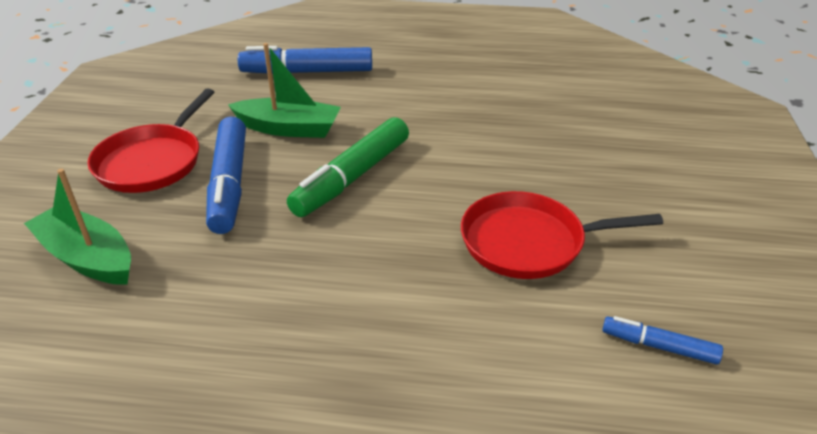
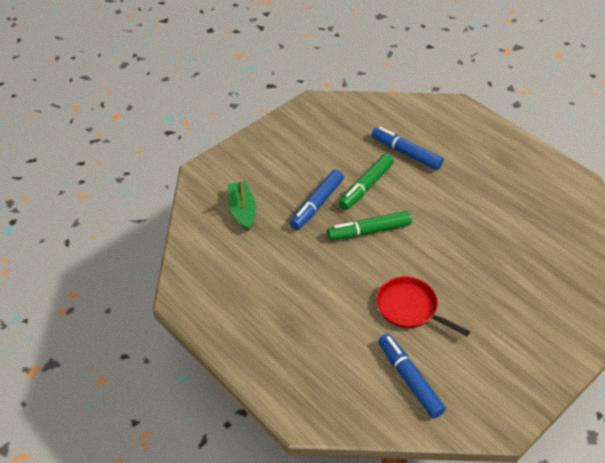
camera: 40 degrees right, 10 degrees up
red pan [87,88,214,193] -> none
green boat [228,43,341,138] -> green marker [339,154,394,210]
blue marker [602,316,723,364] -> blue marker [378,334,446,419], size x1.92

